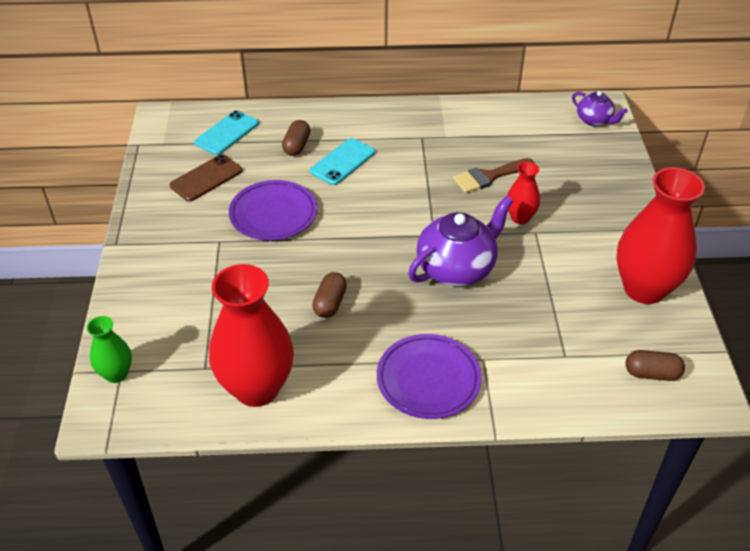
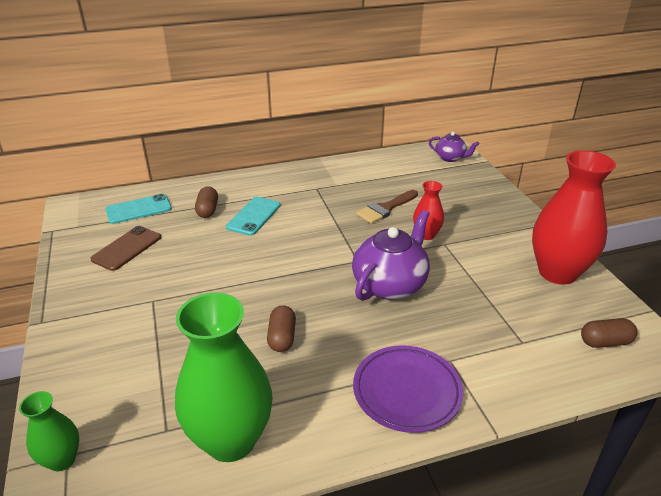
camera: 15 degrees left, 10 degrees down
turquoise phone [194,110,259,155] -> turquoise phone turned 45 degrees clockwise [105,194,172,224]
red vase [209,264,294,407] -> green vase [175,292,272,462]
purple plate [229,180,317,241] -> none

